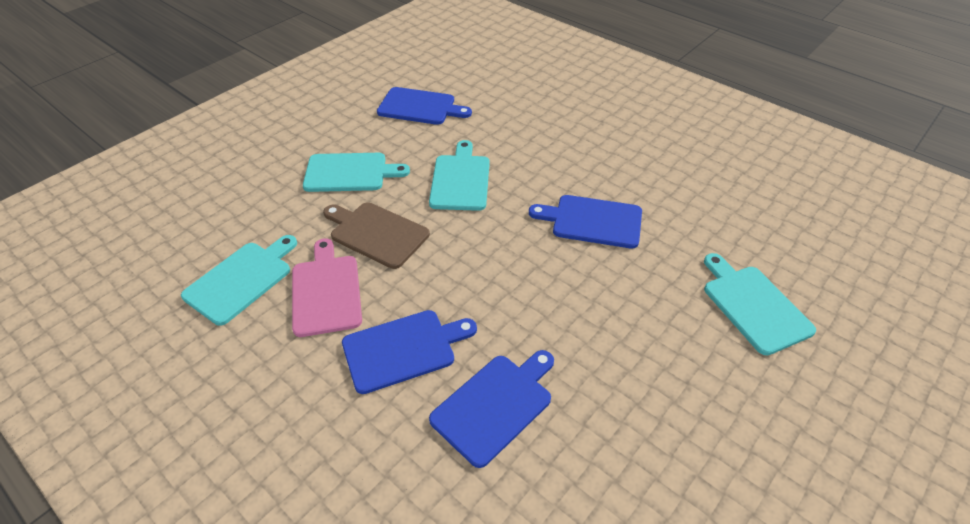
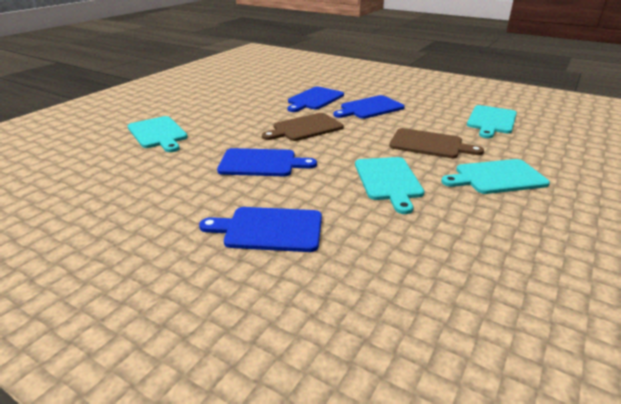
camera: 170 degrees right, 15 degrees down
pink cutting board [292,238,362,337] -> none
blue cutting board [377,87,472,125] -> blue cutting board moved to [199,207,322,252]
none -> brown cutting board [262,113,344,141]

